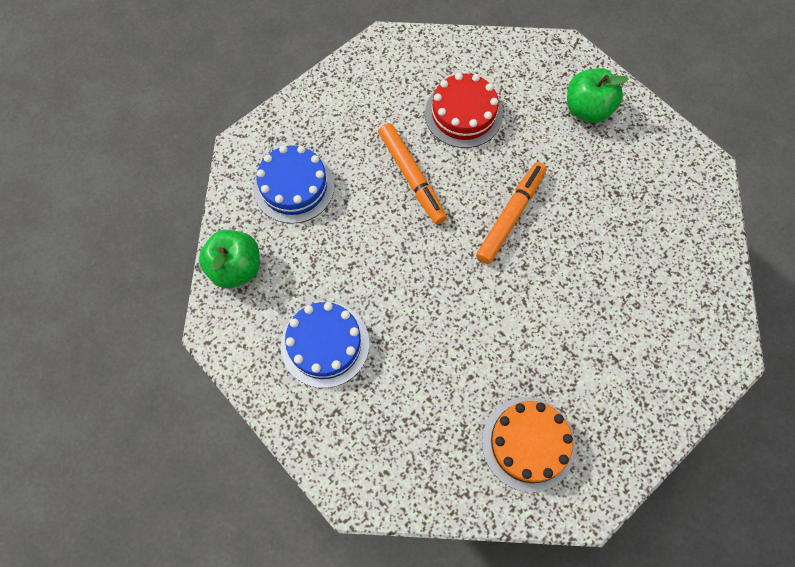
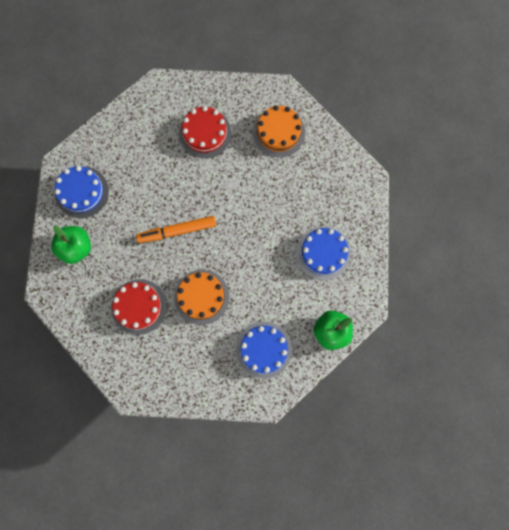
camera: 135 degrees left, 10 degrees up
orange marker [378,123,447,225] -> orange cake [174,270,230,325]
none -> blue cake [55,166,109,218]
none -> red cake [179,106,231,158]

